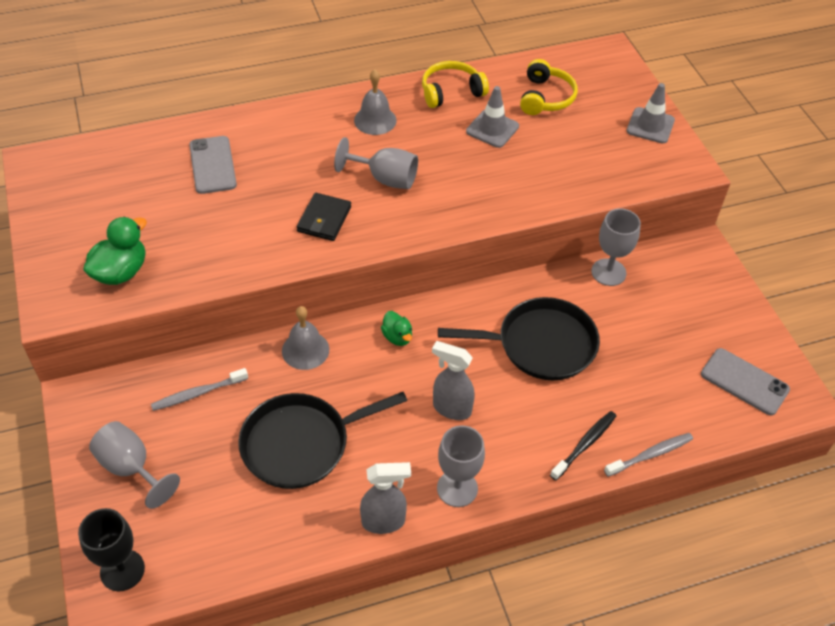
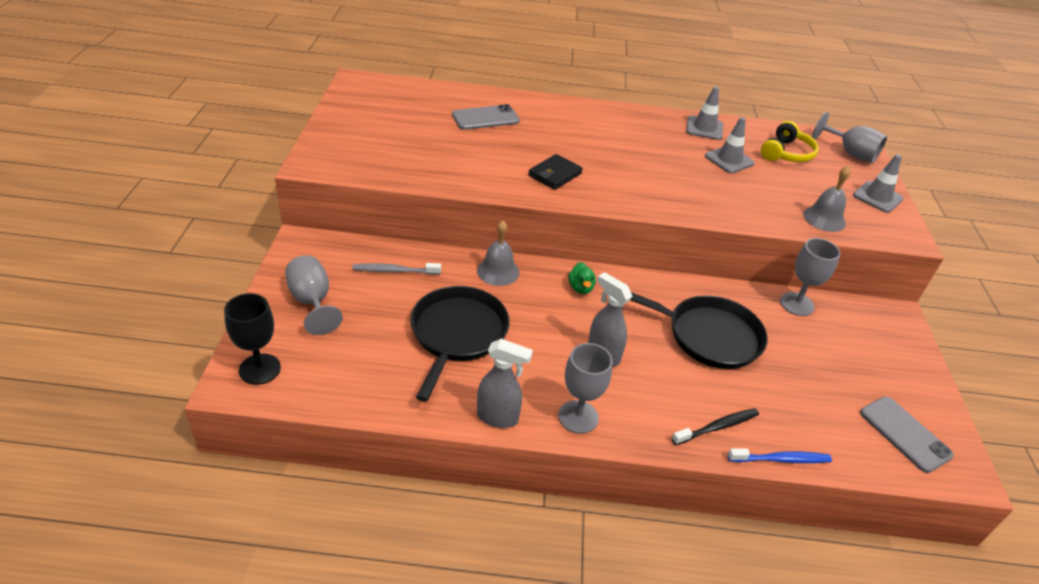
camera: 20 degrees right, 10 degrees down
green duck [83,217,147,285] -> none
grey phone [189,136,237,194] -> grey phone turned 60 degrees clockwise [452,104,520,130]
black pan [238,392,407,489] -> black pan turned 105 degrees clockwise [410,286,510,402]
grey goblet [334,137,418,189] -> grey goblet moved to [812,112,887,163]
grey bell [354,69,397,135] -> grey bell moved to [803,166,851,232]
yellow headphones [422,61,489,108] -> grey traffic cone [686,87,723,140]
grey toothbrush [604,433,693,477] -> blue toothbrush [728,448,832,463]

